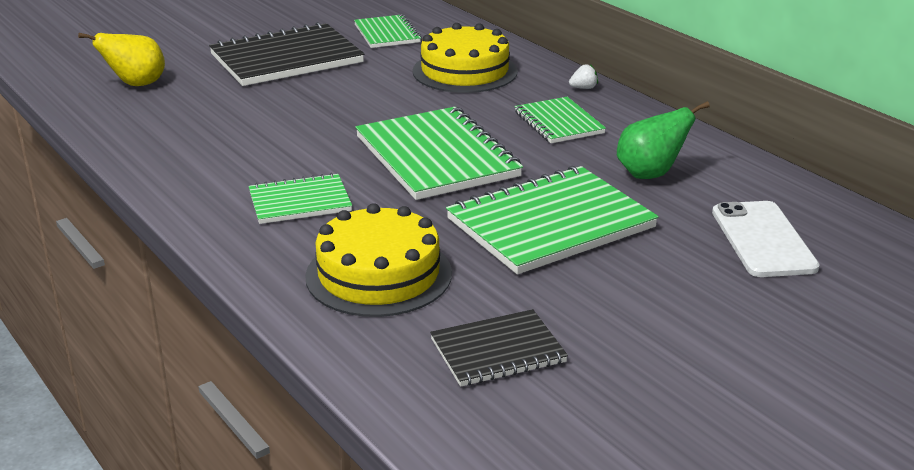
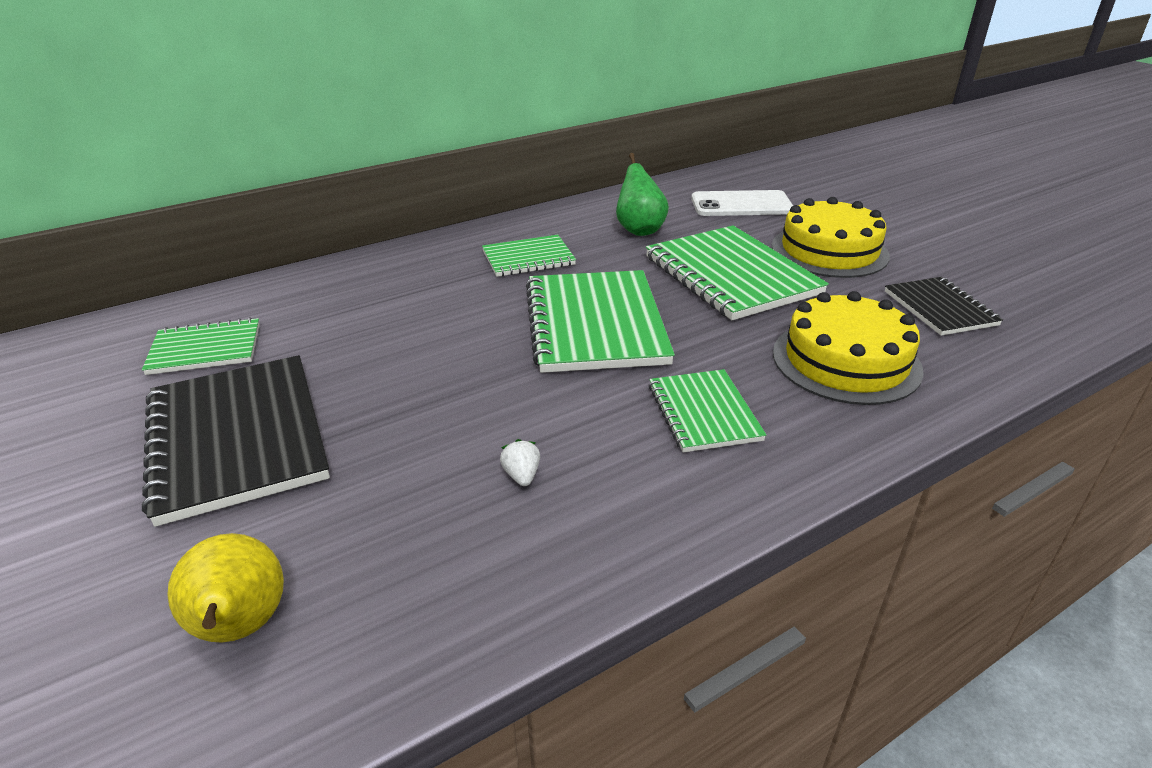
camera: 85 degrees left, 5 degrees up
green notebook [355,107,523,200] -> green notebook turned 75 degrees counterclockwise [526,270,675,373]
yellow cake [412,23,518,93] -> yellow cake moved to [772,197,890,278]
white strawberry [569,64,598,89] -> white strawberry moved to [500,439,540,486]

